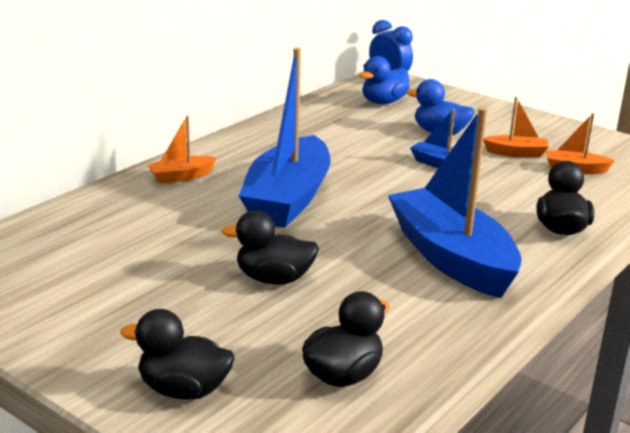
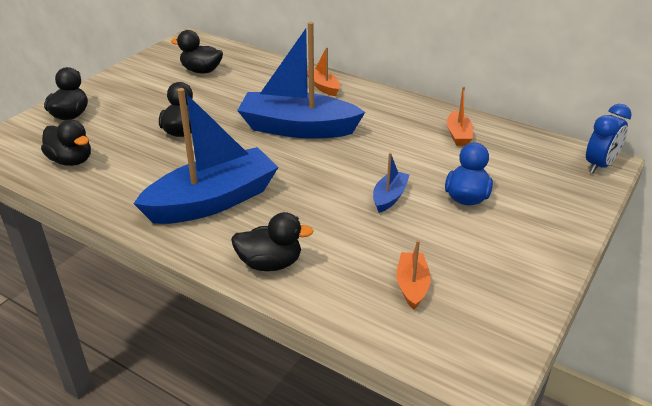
camera: 85 degrees right, 10 degrees up
blue duck [360,56,410,104] -> none
orange boat [483,97,549,157] -> orange boat moved to [447,87,473,146]
none -> black duck [171,30,223,73]

